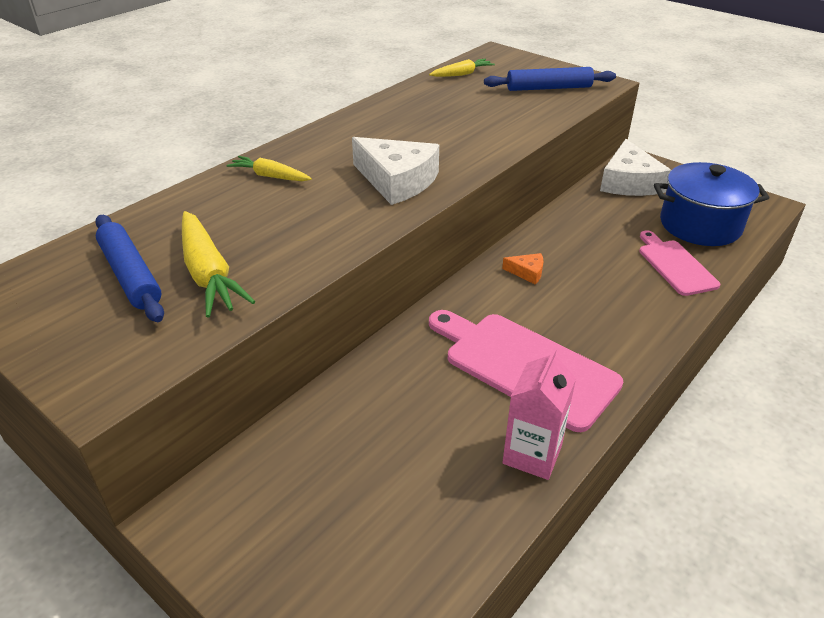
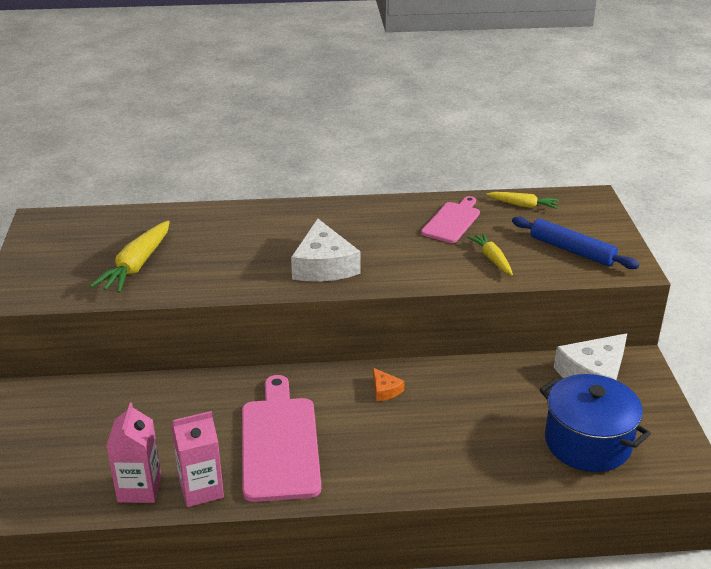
camera: 45 degrees right, 5 degrees down
blue rolling pin [95,215,164,322] -> none
yellow carrot [227,156,312,181] -> yellow carrot moved to [467,233,513,275]
pink cutting board [639,230,720,296] -> pink cutting board moved to [421,196,480,243]
none -> pink carton [106,402,161,503]

